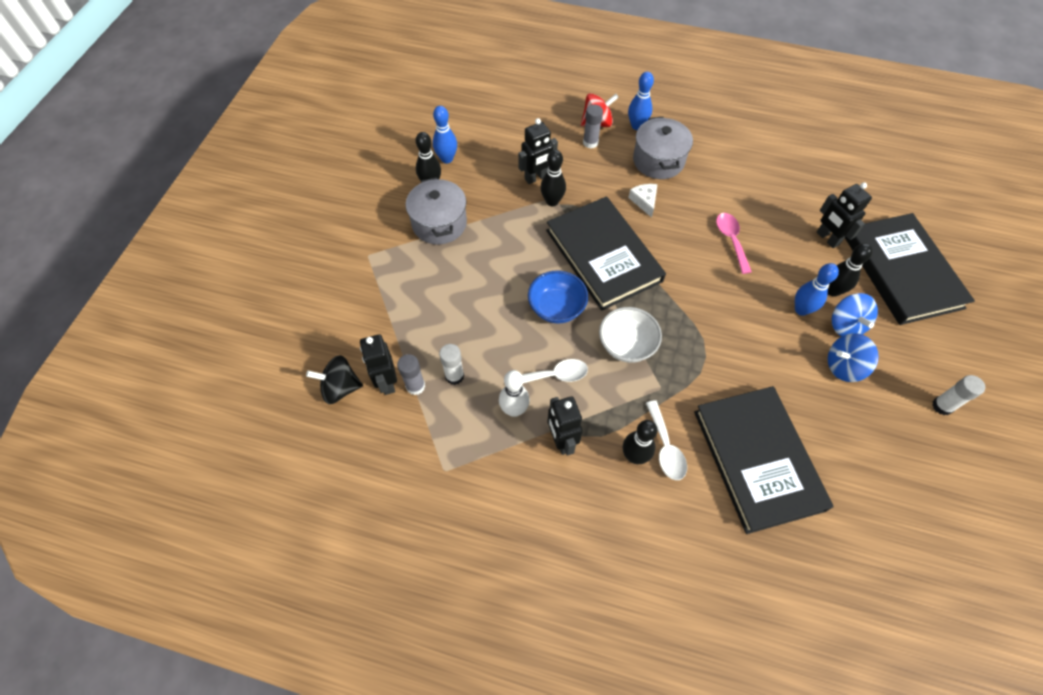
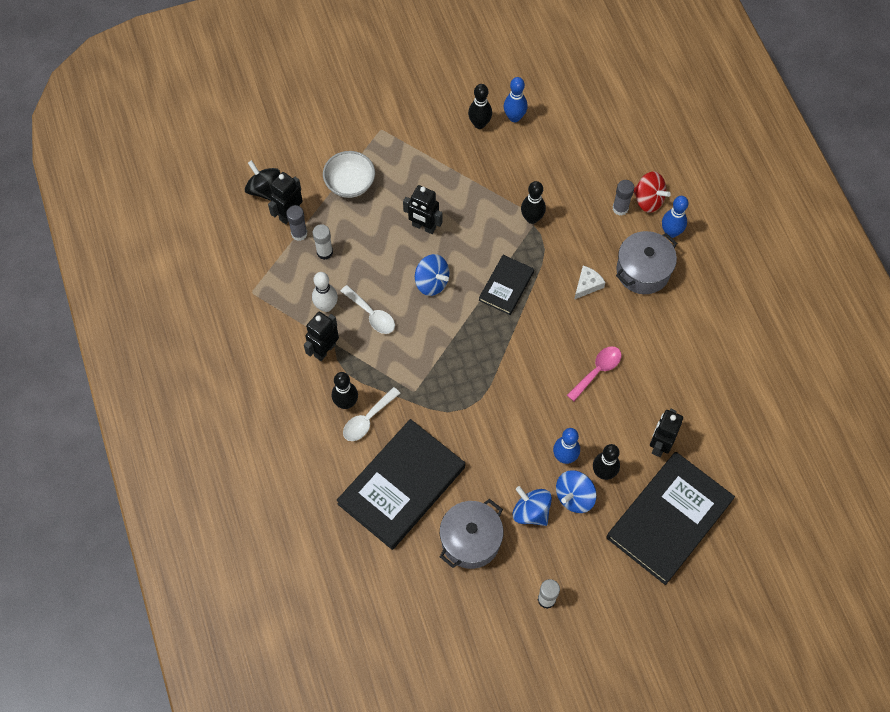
camera: 55 degrees right, 5 degrees up
grey pot [406,177,467,245] -> grey pot moved to [440,499,503,569]
black robot [518,118,558,184] -> black robot moved to [403,185,443,234]
blue bowl [528,270,588,324] -> blue spinning top [415,254,449,296]
black book [546,196,666,311] -> black book [479,255,534,315], size x0.52
white bowl [599,307,662,363] -> white bowl moved to [323,151,375,198]

